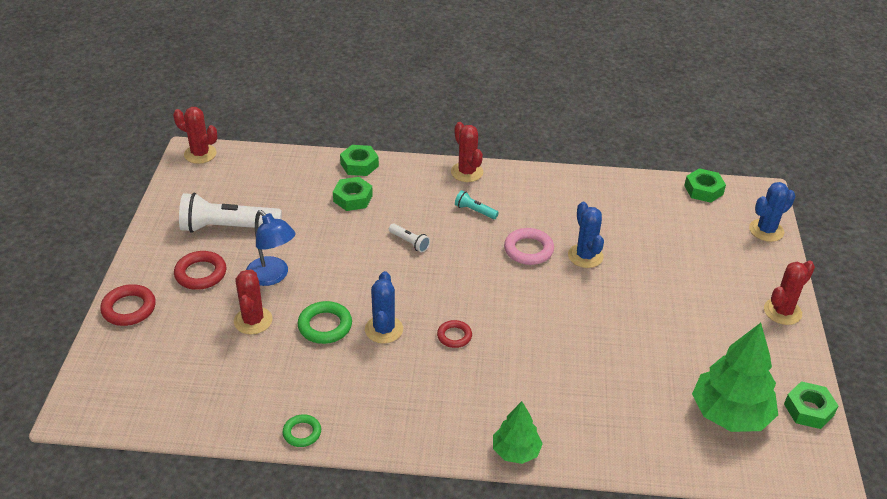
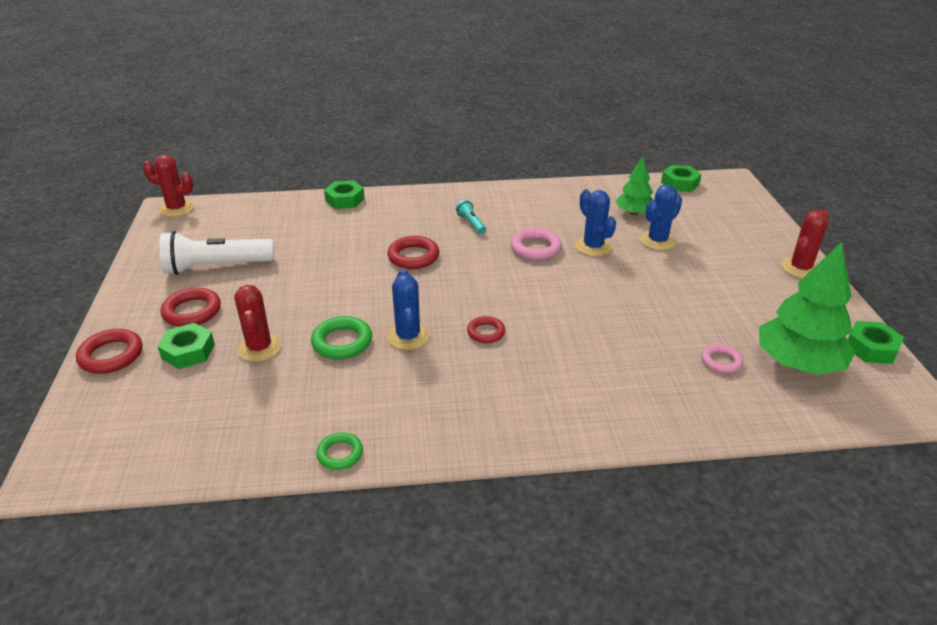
camera: 10 degrees left, 5 degrees down
blue lamp [246,210,296,286] -> none
green nut [333,177,373,211] -> green nut moved to [157,323,215,369]
white flashlight [389,224,430,253] -> red ring [387,236,440,269]
red cactus [451,122,483,182] -> none
turquoise flashlight [455,190,499,219] -> turquoise flashlight turned 45 degrees clockwise [456,200,486,234]
green tree [493,401,543,464] -> green tree moved to [615,156,653,215]
blue cactus [749,182,796,242] -> blue cactus moved to [640,185,682,250]
none -> pink ring [702,344,743,373]

